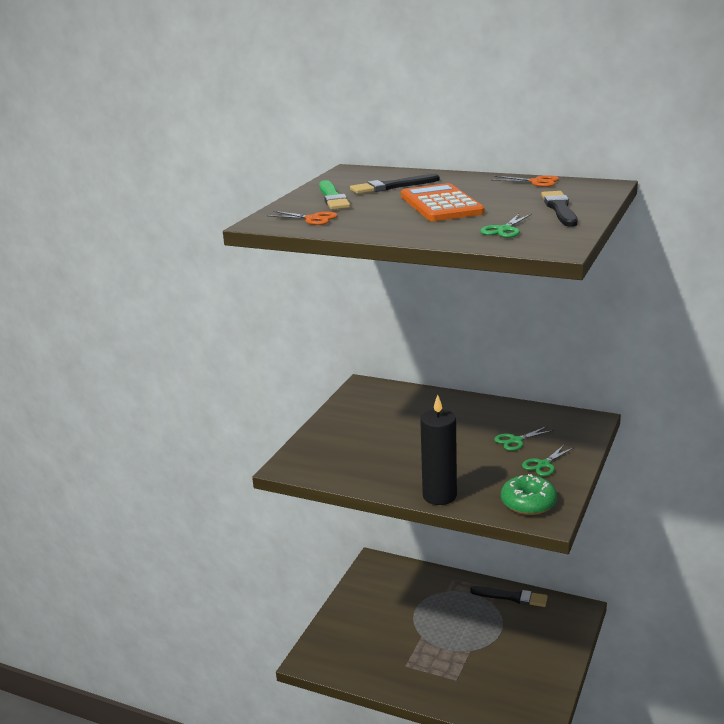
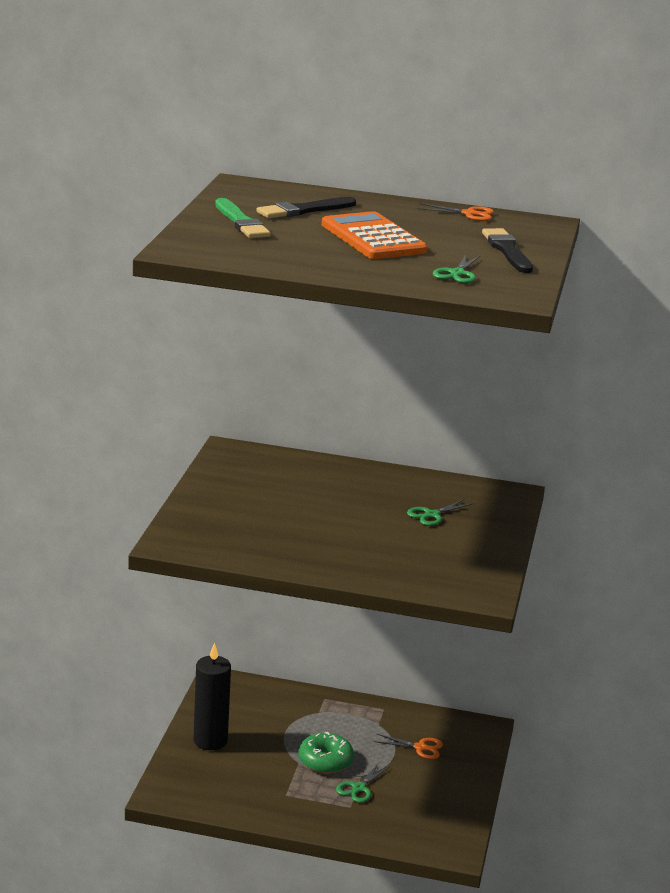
camera: 15 degrees left, 0 degrees up
orange scissors [267,211,338,225] -> orange scissors moved to [374,734,443,759]
black candle [420,395,457,505] -> black candle moved to [193,642,231,750]
black brush [470,586,548,607] -> none
green donut [501,474,557,515] -> green donut moved to [299,732,354,774]
green scissors [522,444,575,476] -> green scissors moved to [336,763,390,803]

